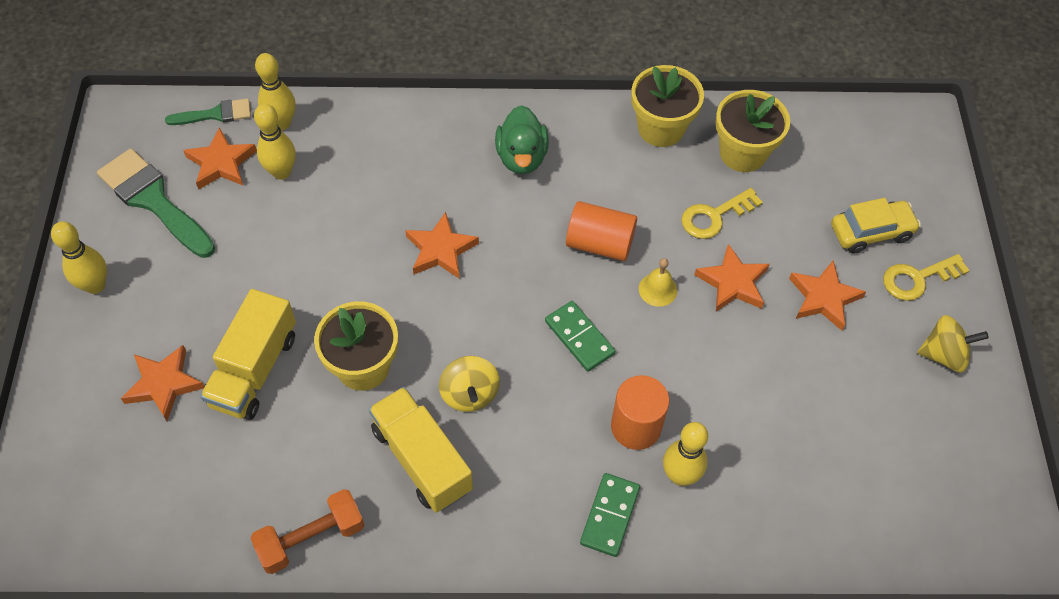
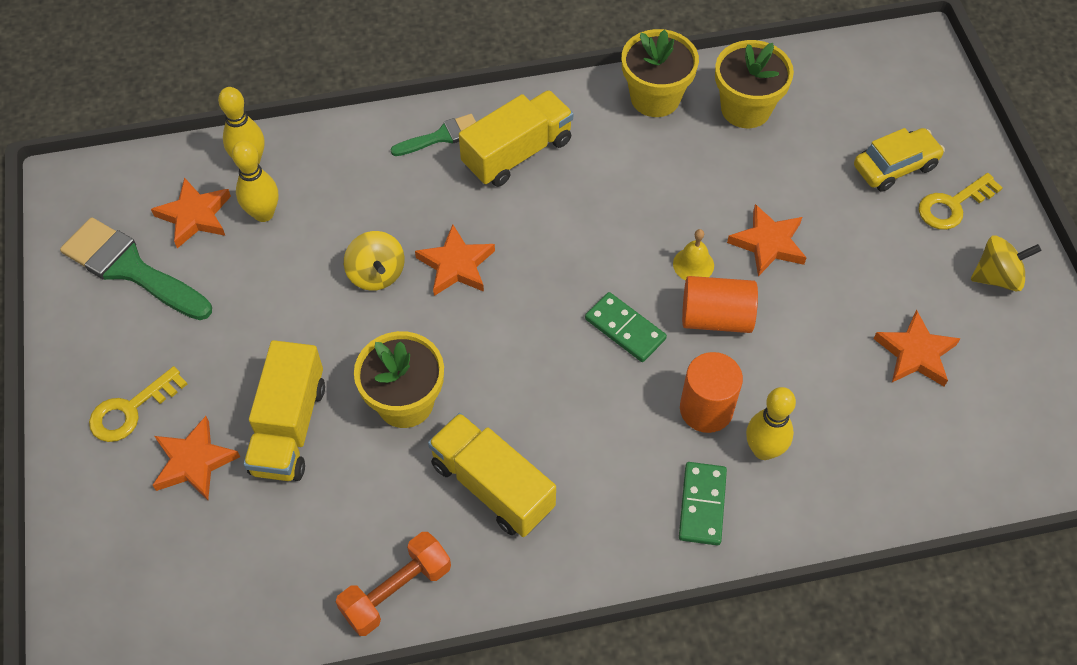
camera: 10 degrees left, 0 degrees up
yellow bowling pin [51,222,107,294] -> none
green brush [165,98,251,125] -> green brush moved to [391,114,476,156]
yellow spinning top [439,356,500,412] -> yellow spinning top moved to [344,231,405,291]
green duck [495,105,549,174] -> yellow truck [459,90,573,187]
orange cylinder [566,201,637,261] -> orange cylinder moved to [682,276,758,333]
yellow key [681,188,763,239] -> yellow key moved to [89,366,187,442]
orange star [789,261,866,331] -> orange star moved to [873,310,961,386]

